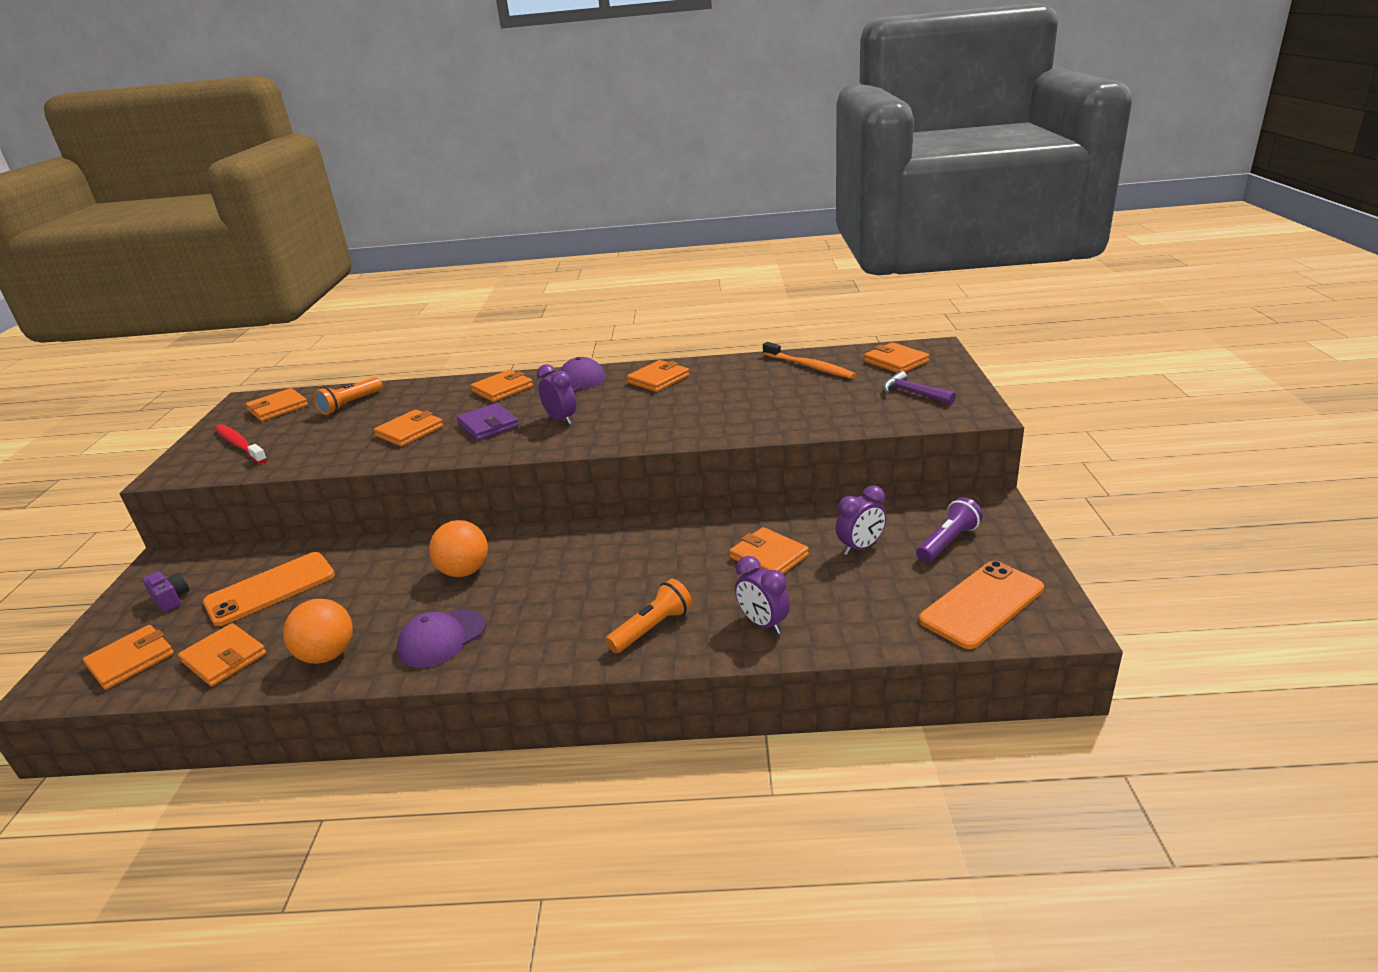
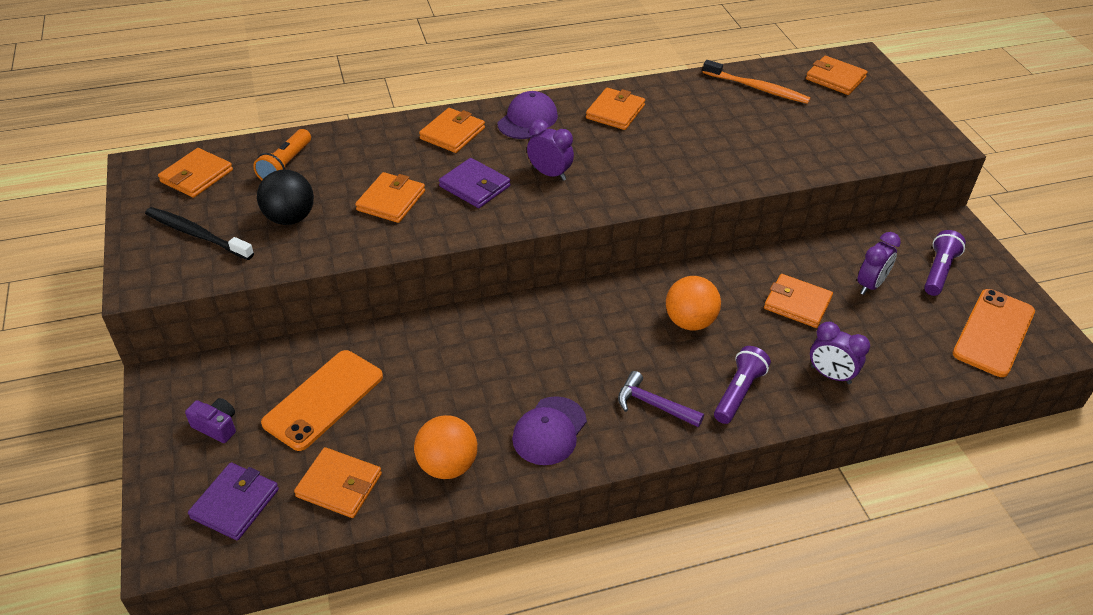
camera: 20 degrees left, 15 degrees up
orange wallet [83,625,174,690] -> purple wallet [188,463,279,540]
red toothbrush [215,424,267,464] -> black toothbrush [145,207,254,260]
orange ball [429,520,488,577] -> orange ball moved to [666,276,721,331]
orange flashlight [605,578,692,653] -> purple flashlight [714,346,771,424]
purple hammer [882,371,956,405] -> purple hammer moved to [618,371,704,427]
none -> black ball [257,170,314,225]

